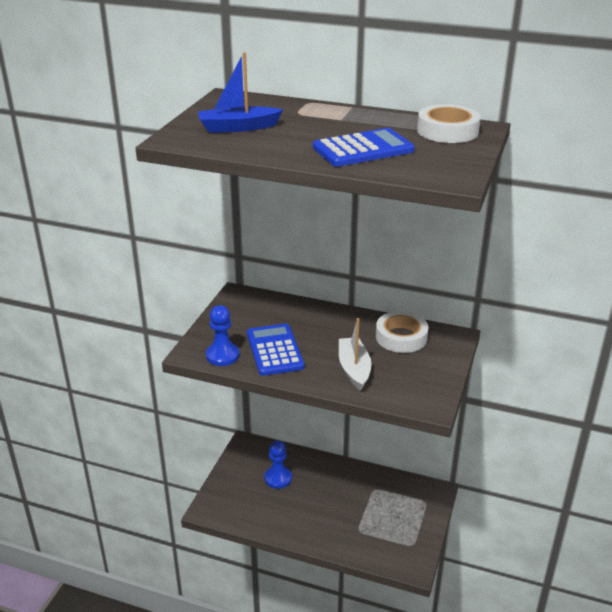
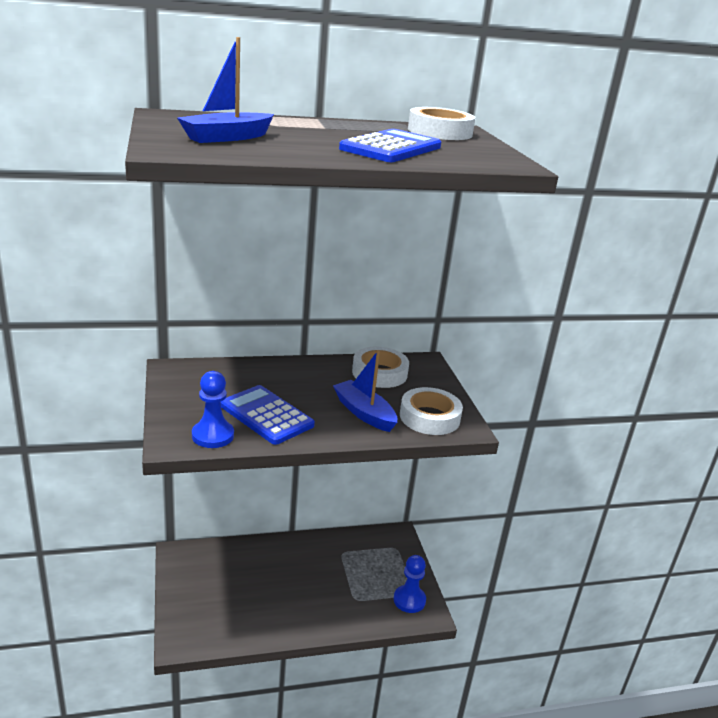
camera: 35 degrees left, 5 degrees down
blue pawn [265,440,292,489] -> blue pawn moved to [394,555,426,613]
white boat [339,318,371,391] -> blue boat [333,350,397,432]
none -> white tape [400,387,463,435]

